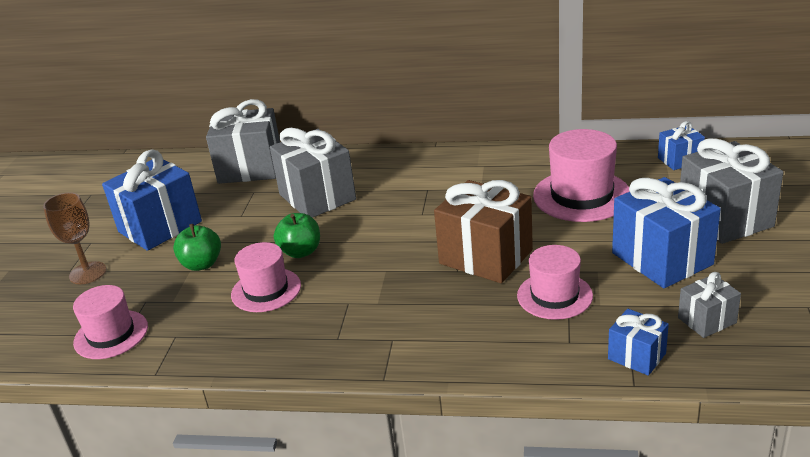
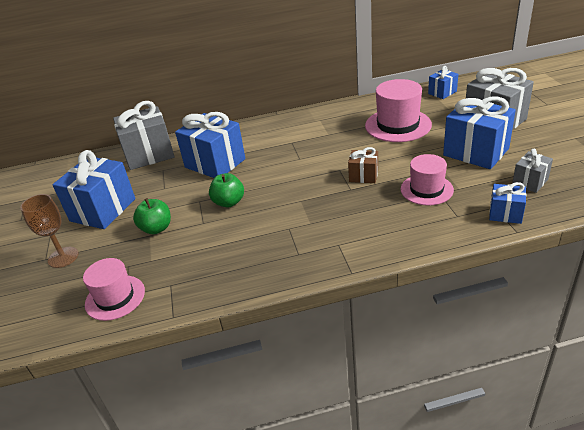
camera: 20 degrees left, 5 degrees up
pink hat [231,242,301,312] -> none
grey gift [270,128,356,218] -> blue gift [175,112,245,178]
brown gift [434,180,533,283] -> brown gift [348,147,378,183], size x0.52

